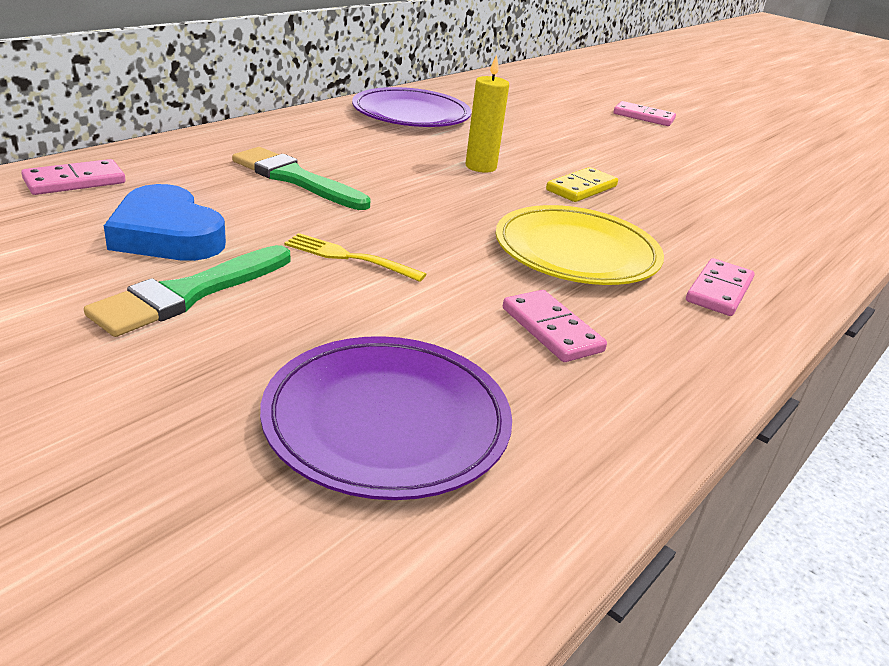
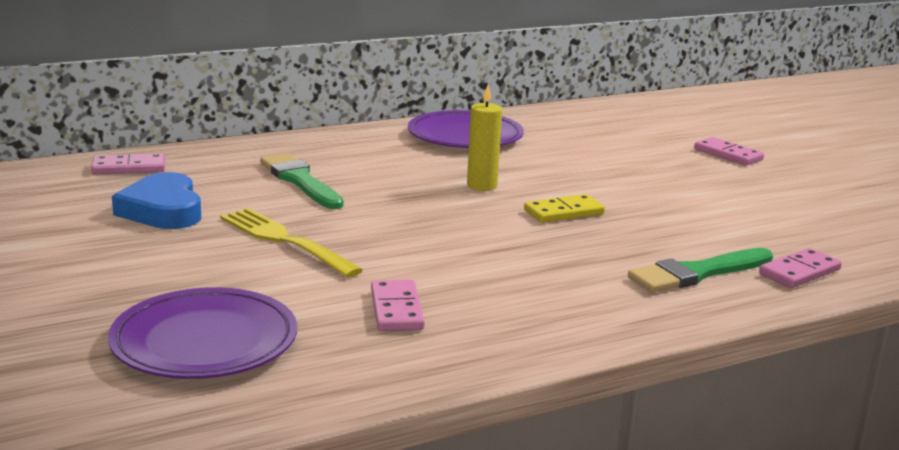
camera: 25 degrees right, 10 degrees down
green brush [84,245,290,337] -> green brush moved to [628,248,773,292]
yellow fork [284,233,426,282] -> yellow fork [220,208,363,278], size x1.58
yellow plate [496,205,664,285] -> none
pink domino [686,258,755,316] -> pink domino moved to [759,248,842,288]

